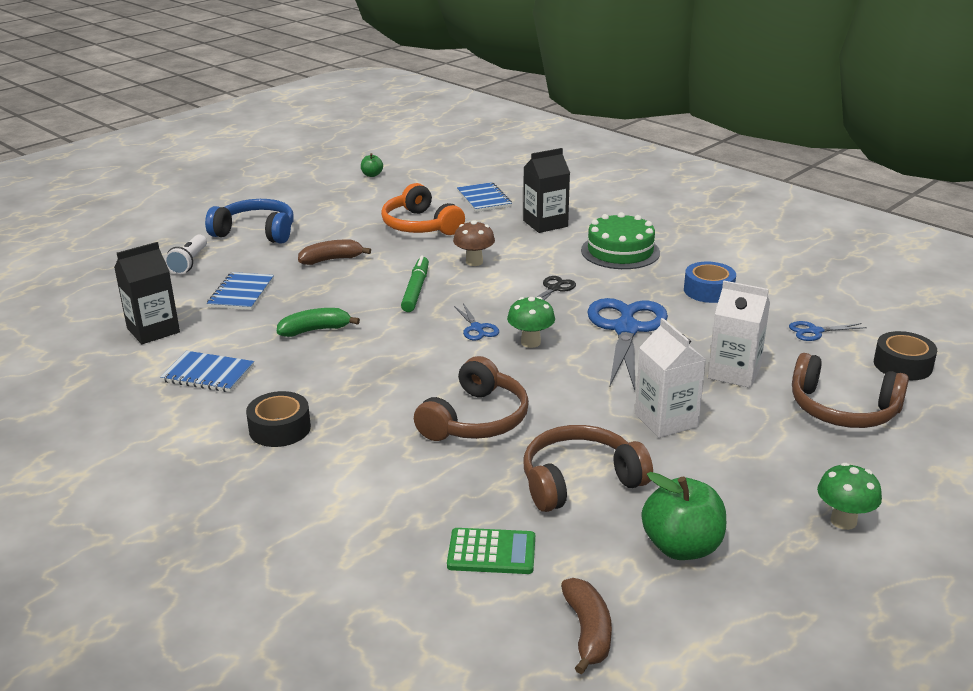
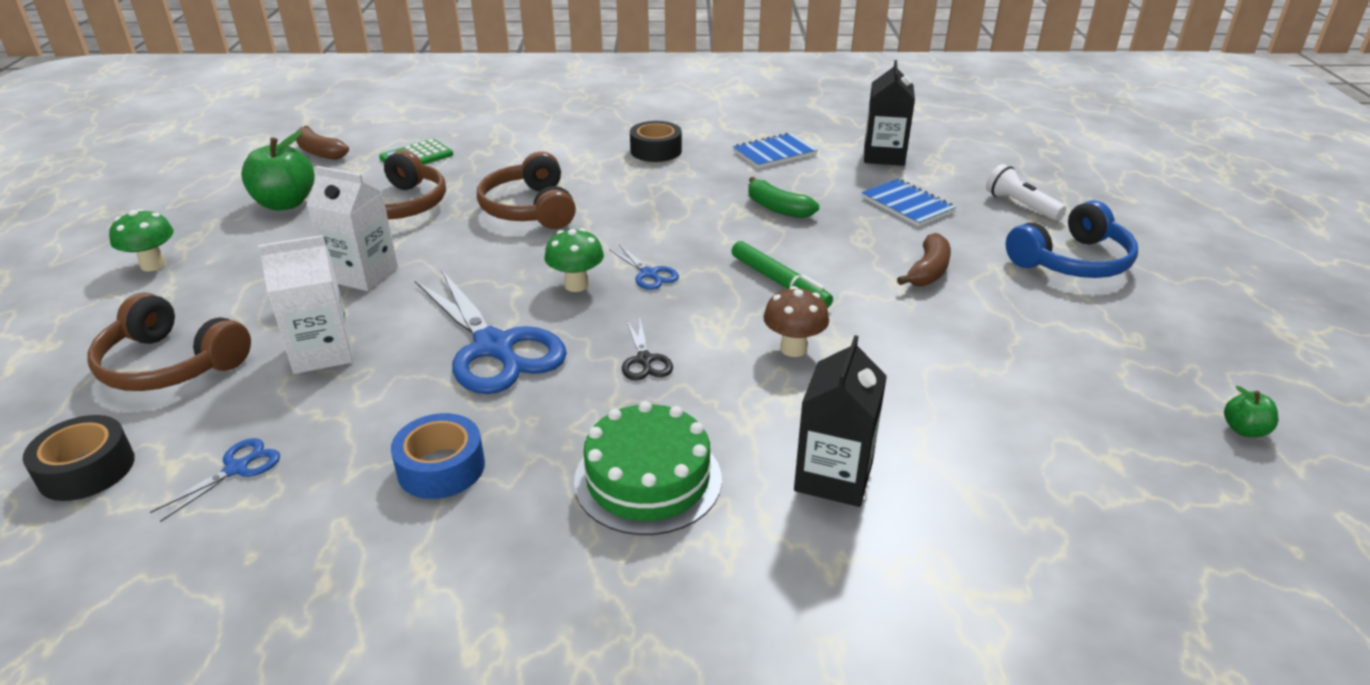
camera: 135 degrees right, 5 degrees up
green banana [277,308,360,337] -> green banana turned 105 degrees clockwise [748,177,819,218]
orange headphones [381,183,465,235] -> none
blue scissors [454,303,499,340] -> blue scissors turned 150 degrees counterclockwise [609,245,679,290]
blue notebook [457,182,512,212] -> none
brown headphones [792,353,909,428] -> brown headphones turned 135 degrees counterclockwise [87,292,251,391]

